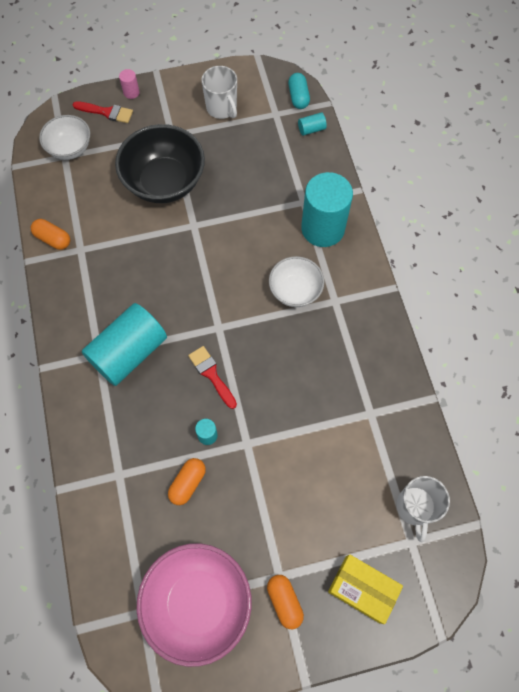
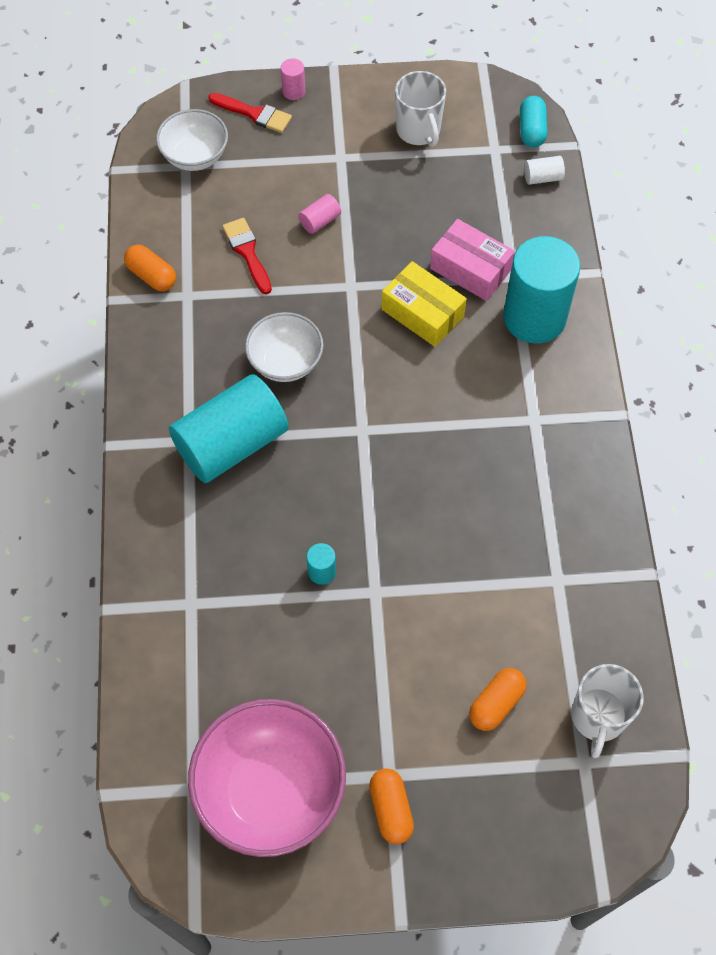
camera: 10 degrees right, 5 degrees down
black bowl [115,124,205,203] -> pink cylinder [298,194,341,234]
orange capsule [168,458,206,505] -> orange capsule moved to [469,668,527,731]
red brush [188,346,237,409] -> red brush moved to [222,218,272,294]
white bowl [269,256,324,307] -> white bowl moved to [245,312,324,382]
turquoise cylinder [298,112,327,136] -> white cylinder [524,156,565,185]
yellow box [328,554,403,624] -> yellow box moved to [382,261,467,347]
none -> pink box [430,219,515,301]

